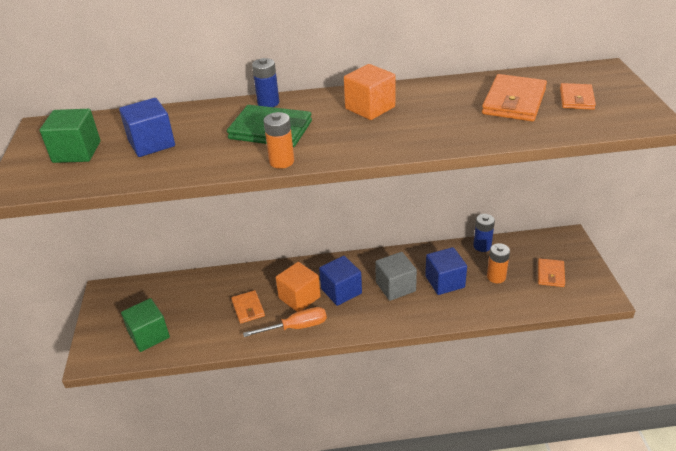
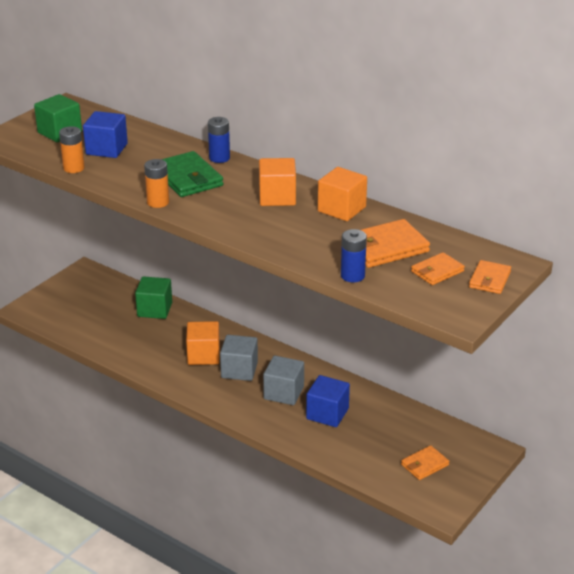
camera: 40 degrees right, 5 degrees down
green cube [121,298,170,352] -> green cube moved to [135,276,172,319]
orange wallet [231,290,265,324] -> orange wallet moved to [469,260,511,294]
orange screwdriver [243,307,327,337] -> none
blue cube [319,256,362,306] -> grey cube [220,335,258,381]
blue battery [473,214,495,252] -> blue battery moved to [341,229,367,283]
orange battery [487,243,510,283] -> orange battery moved to [59,126,85,173]
none -> orange cube [318,167,367,221]

